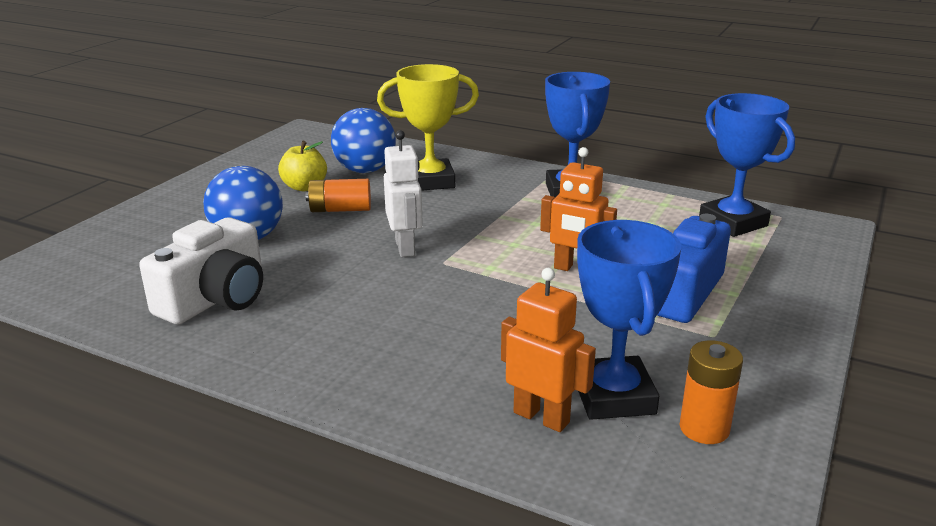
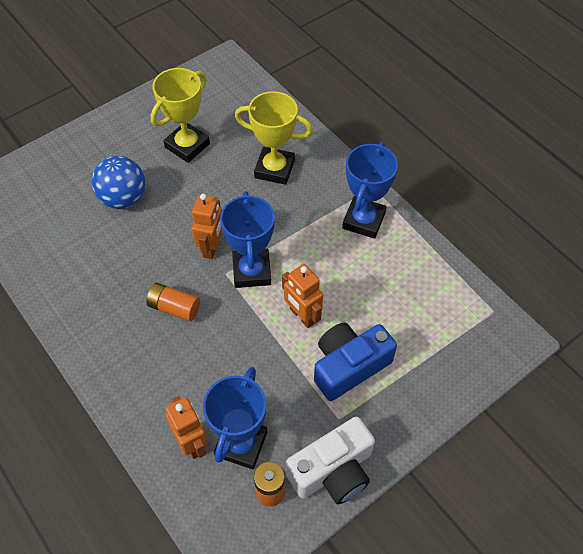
camera: 25 degrees right, 30 degrees up
white camera [139,217,263,324] -> white camera moved to [286,416,375,504]
yellow apple [278,141,327,191] -> yellow trophy [151,68,210,163]
orange battery [306,179,371,212] -> orange battery moved to [146,283,200,321]
blue ball [331,108,396,173] -> none
white robot [384,130,423,257] -> orange robot [192,194,222,259]
blue trophy [699,93,795,237] -> blue trophy moved to [220,191,275,288]

